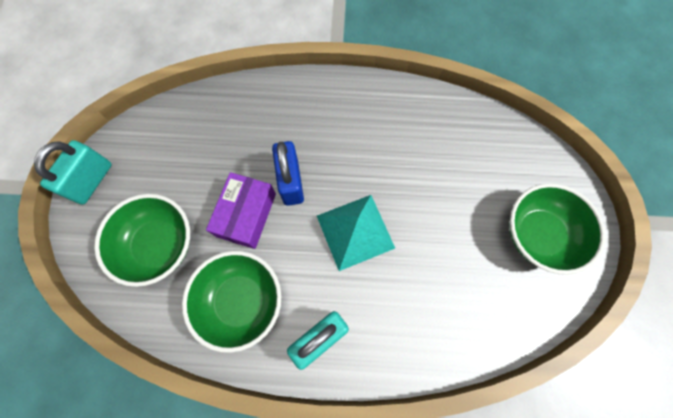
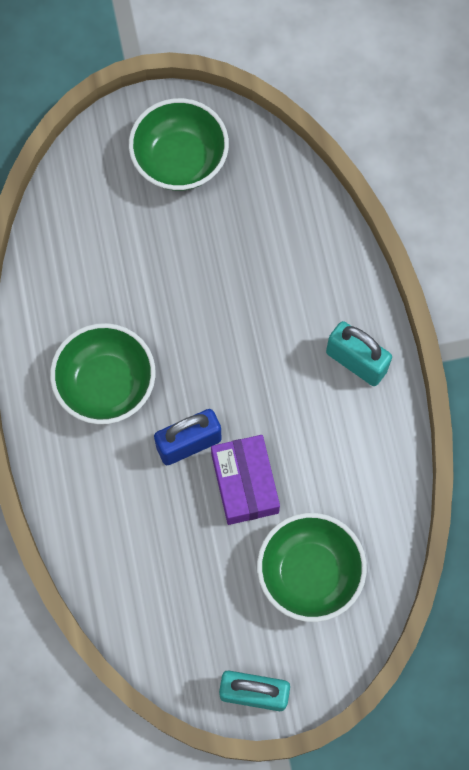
camera: 105 degrees left, 0 degrees up
green bowl [182,251,281,353] -> green bowl moved to [50,323,156,424]
purple box [206,172,276,249] -> purple box turned 75 degrees clockwise [211,435,280,525]
turquoise pyramid [317,195,395,271] -> none

